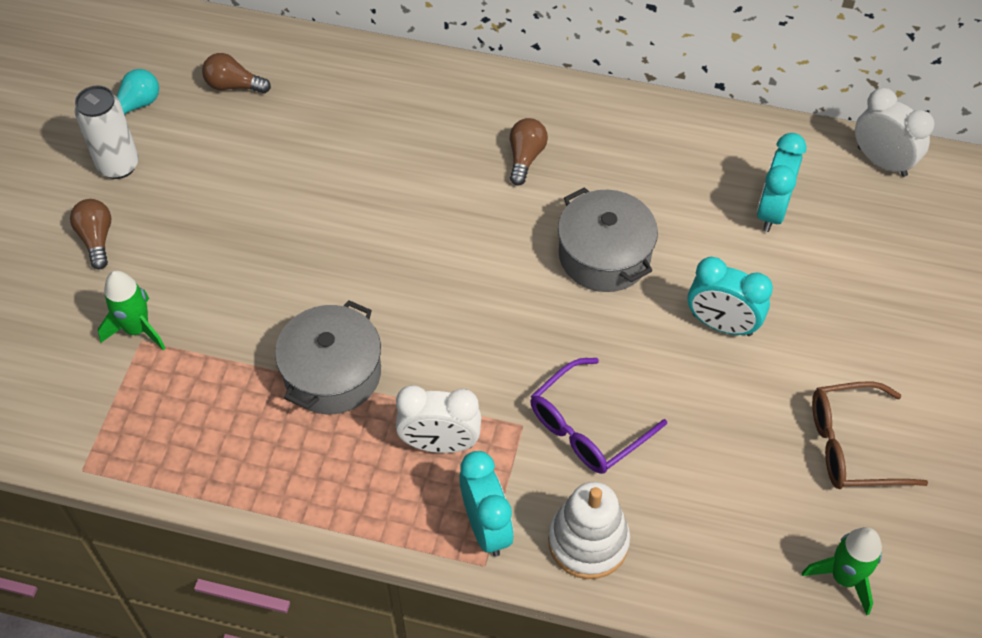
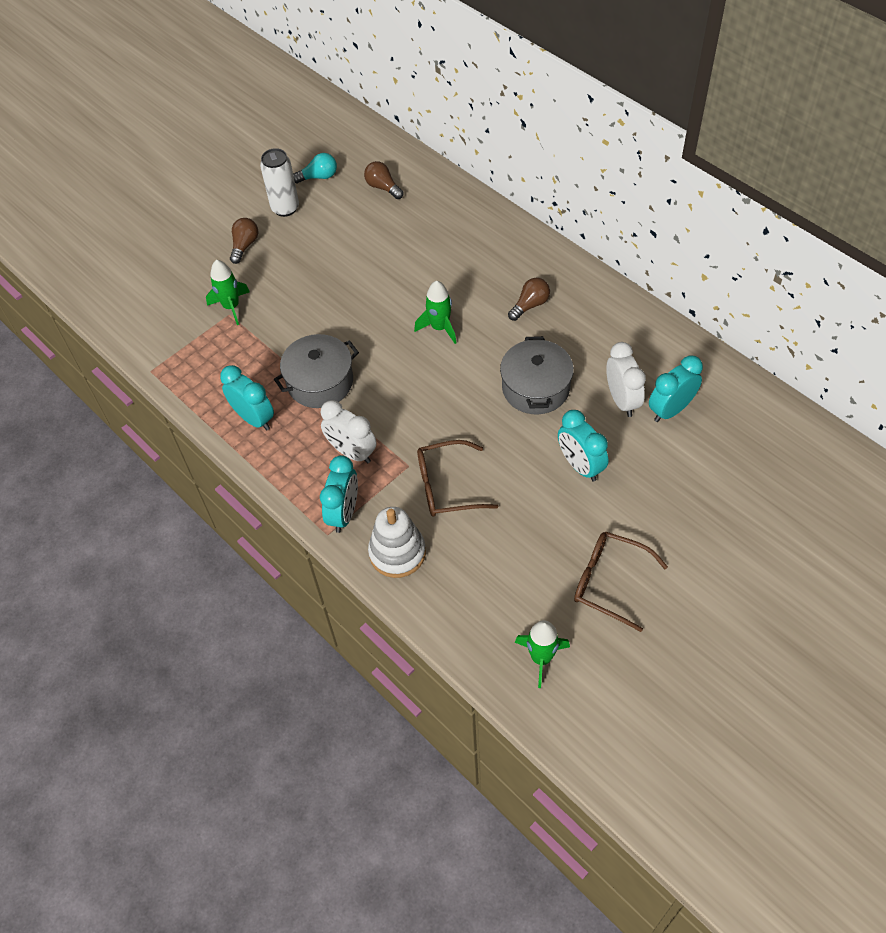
camera: 35 degrees right, 0 degrees up
purple glasses [530,358,667,474] -> brown glasses [417,440,499,516]
white clock [855,88,935,177] -> white clock moved to [606,342,646,417]
none -> turquoise clock [220,365,274,430]
none -> green rocket [414,281,457,344]

